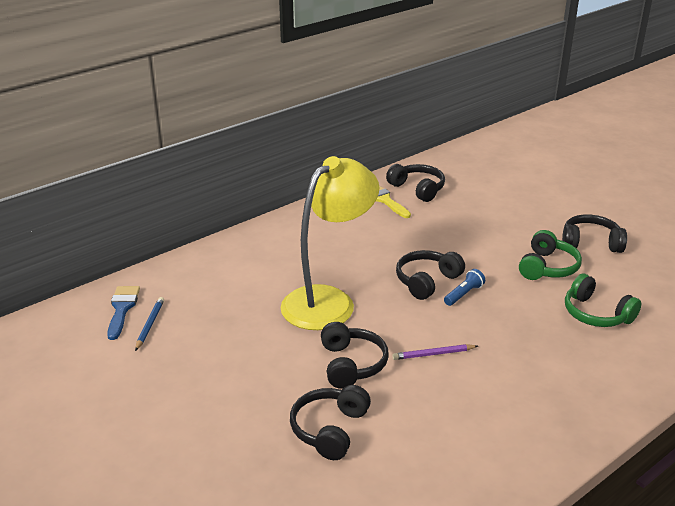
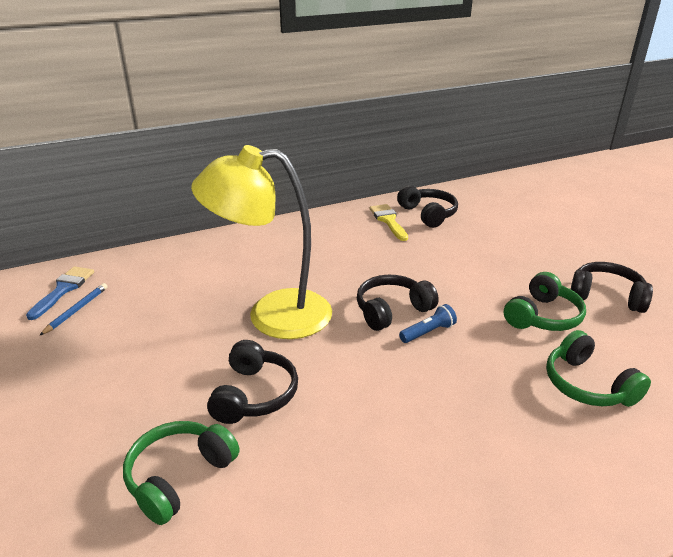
camera: 15 degrees right, 0 degrees up
yellow lamp [280,156,379,330] -> yellow lamp turned 150 degrees counterclockwise [191,145,332,339]
black headphones [290,385,371,460] -> green headphones [123,421,240,525]
purple pencil [392,344,478,360] -> none

